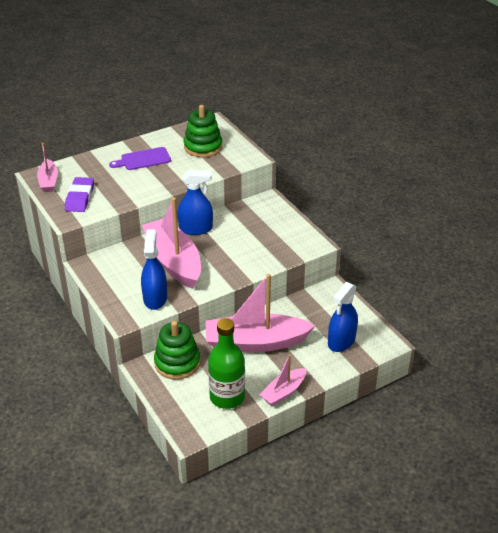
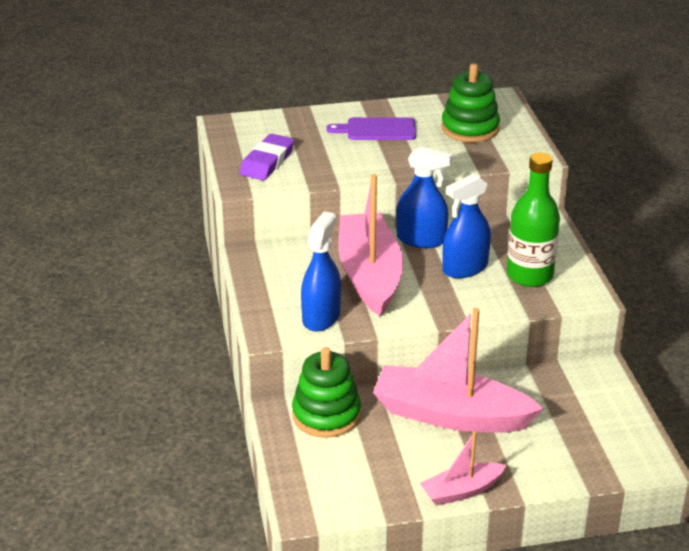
camera: 20 degrees right, 5 degrees down
pink boat [37,143,58,192] -> none
green bottle [208,318,245,409] -> green bottle moved to [507,152,560,287]
blue spray bottle [328,282,358,352] -> blue spray bottle moved to [442,173,491,278]

